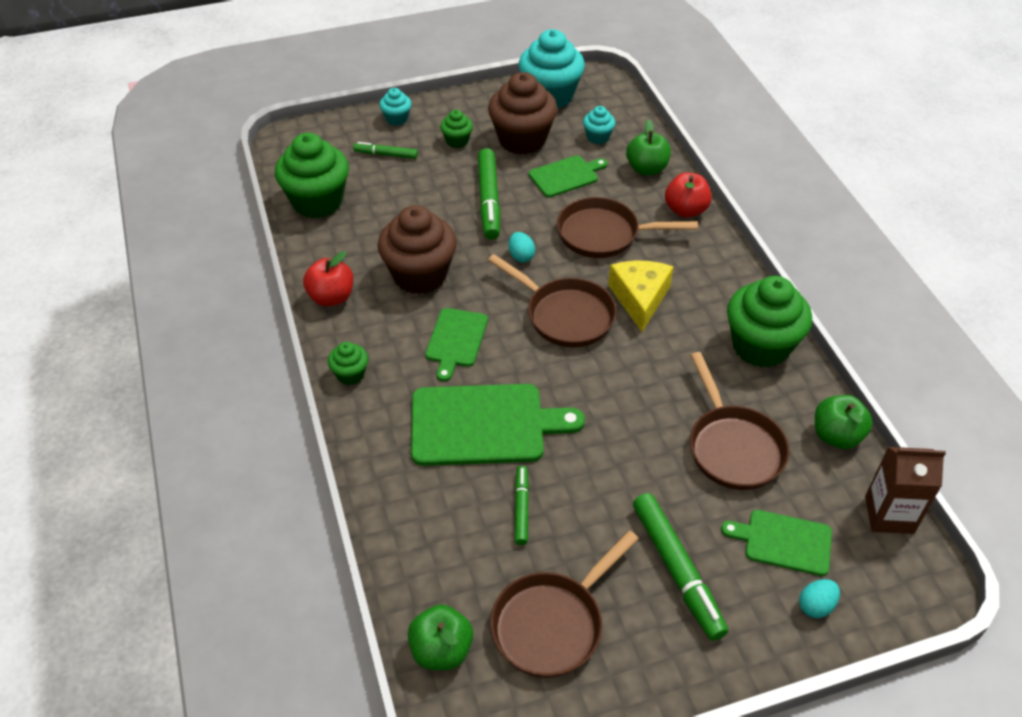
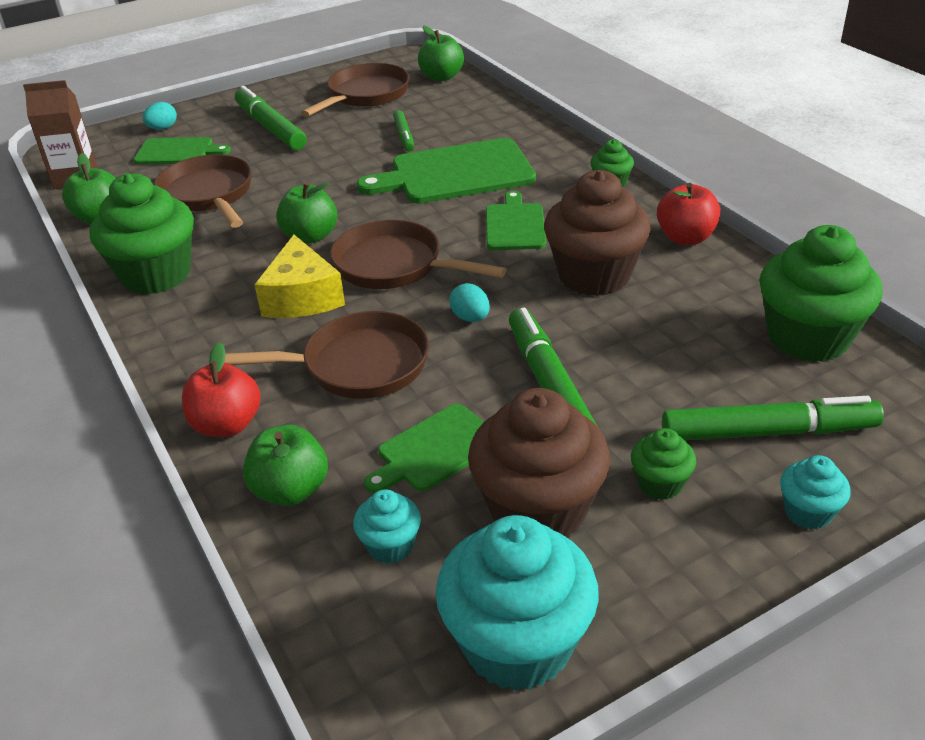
camera: 170 degrees right, 10 degrees down
green marker [353,142,418,159] -> green marker [662,396,884,440], size x1.80
none -> green apple [276,182,337,244]

